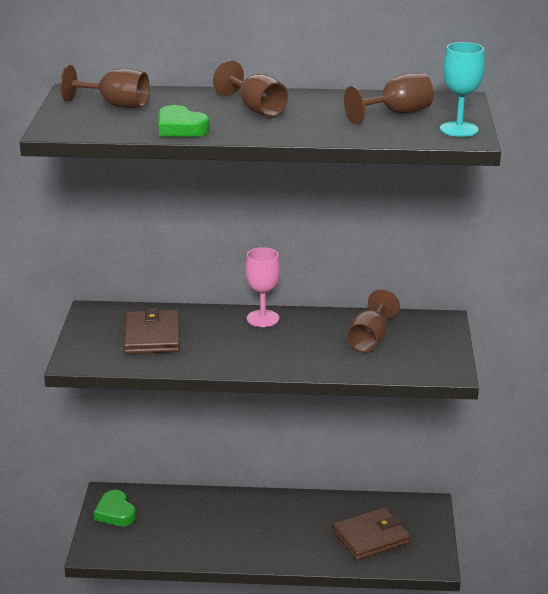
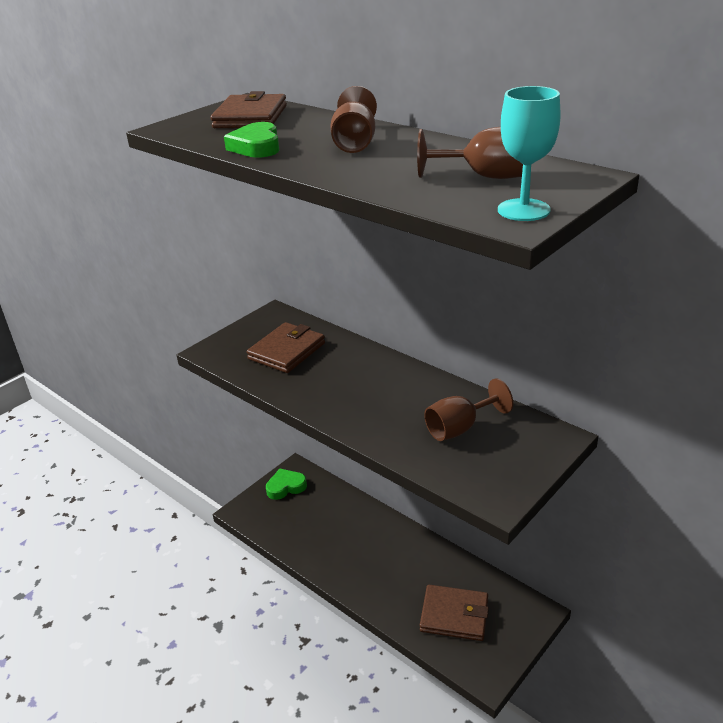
camera: 40 degrees right, 5 degrees up
brown goblet [60,65,150,108] -> brown wallet [211,91,287,128]
green heart [94,490,136,526] -> green heart turned 60 degrees clockwise [266,469,307,500]
pink goblet [245,247,280,327] -> none

